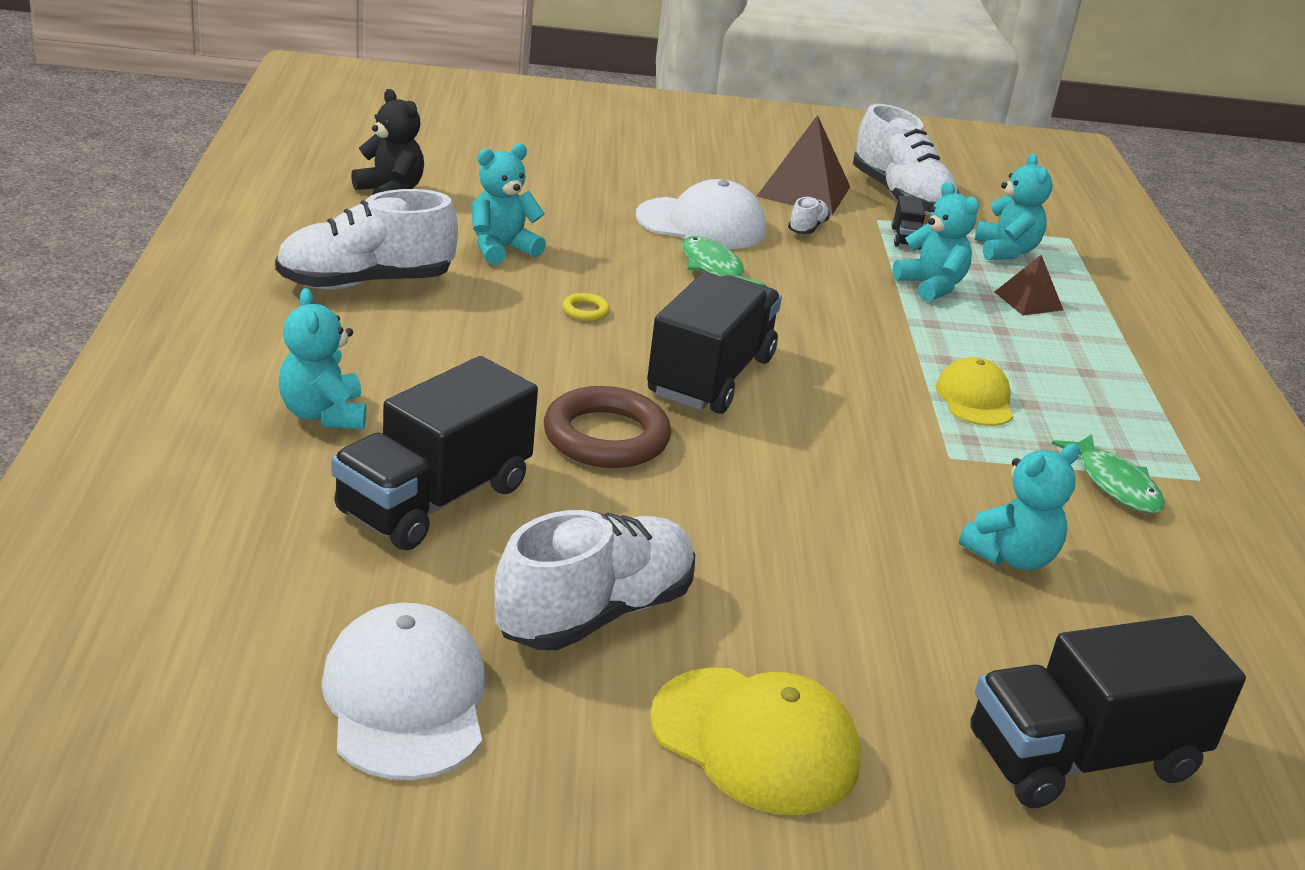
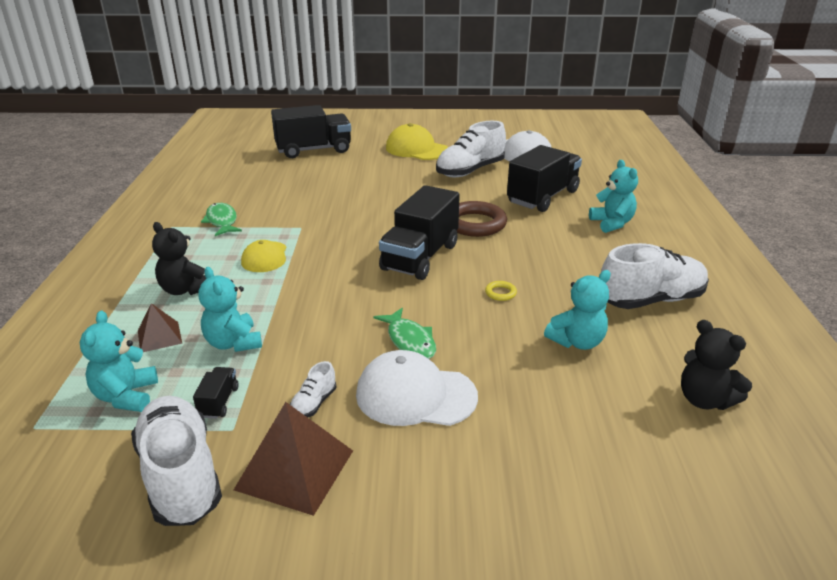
camera: 175 degrees left, 0 degrees up
turquoise teddy bear [959,443,1080,570] -> none
none -> black teddy bear [152,222,207,295]

